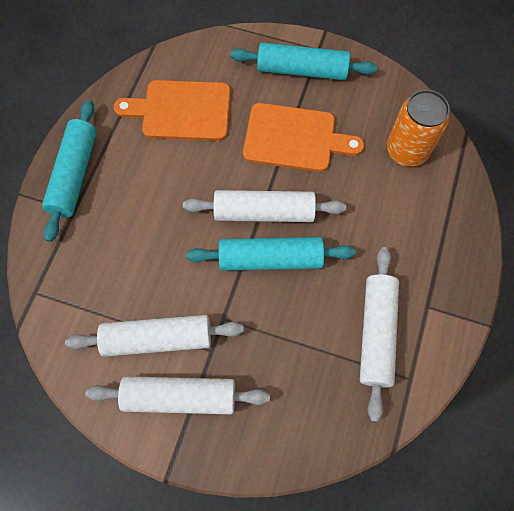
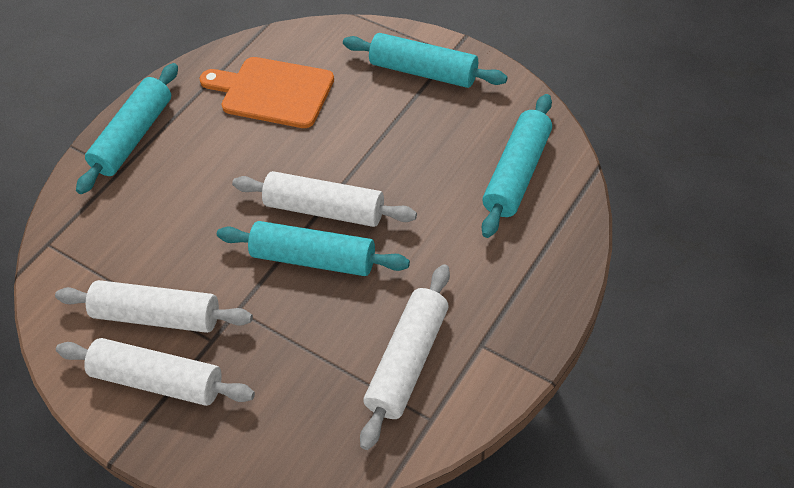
camera: 20 degrees right, 15 degrees down
orange cutting board [243,103,364,172] -> none
orange can [387,90,450,167] -> turquoise rolling pin [482,94,552,238]

